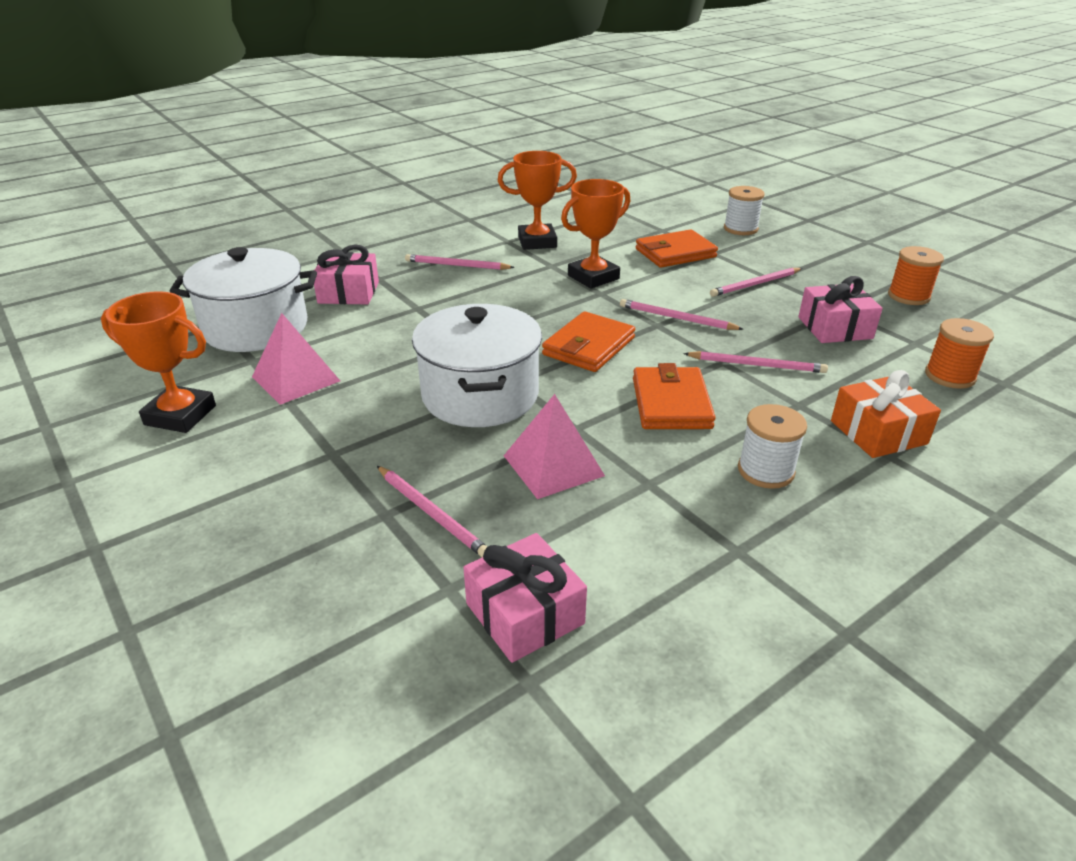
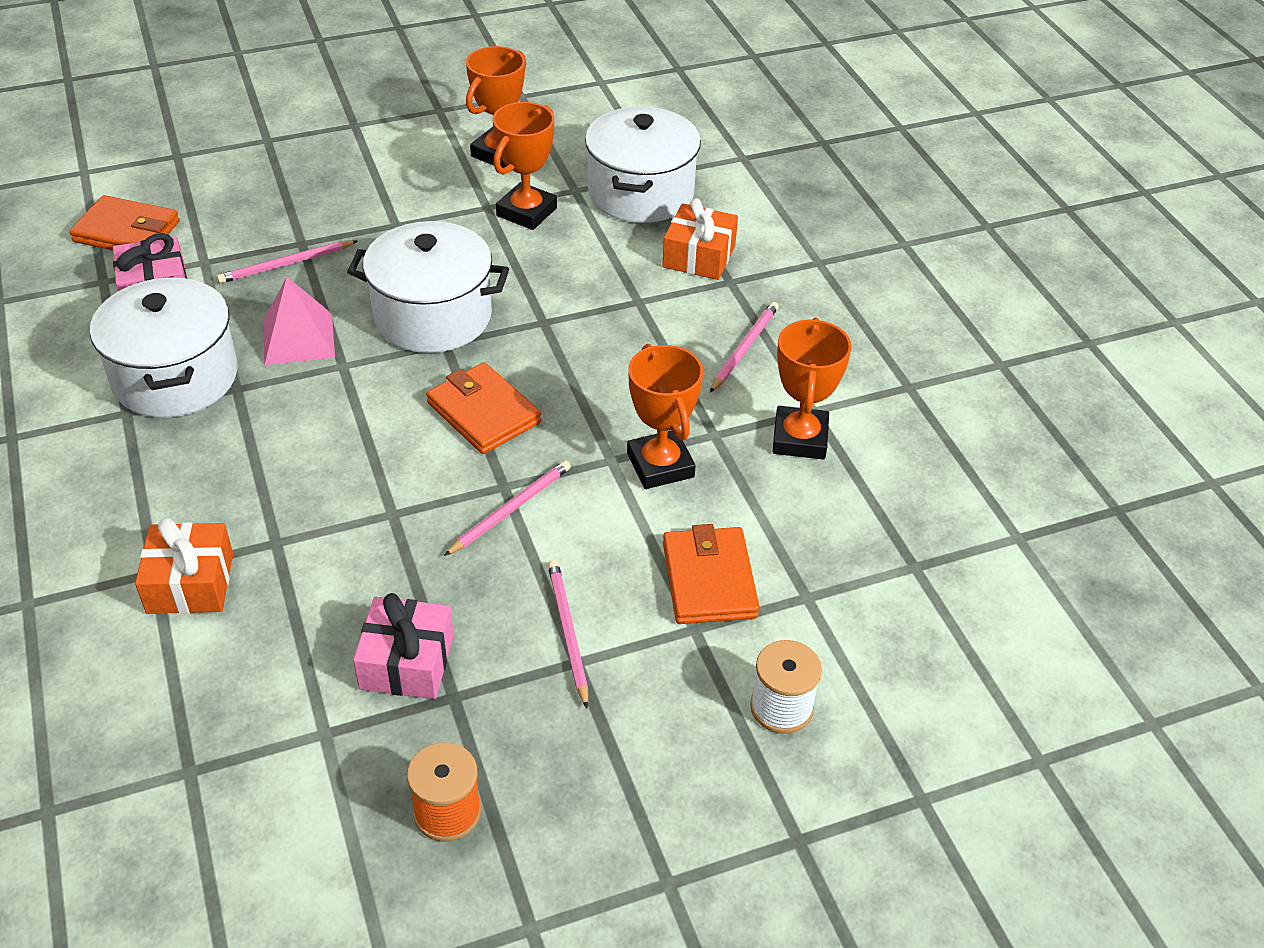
camera: 105 degrees right, 10 degrees up
pink pyramid [252,313,340,405] -> orange trophy [492,102,557,230]
pink gift [314,245,379,304] -> orange gift [662,198,738,280]
orange wallet [633,363,716,429] -> orange wallet moved to [69,195,180,250]
pink pencil [683,351,828,373] -> none
white spool [738,404,807,489] -> none
orange spool [925,318,994,389] -> none
none -> white pot [90,276,238,418]

